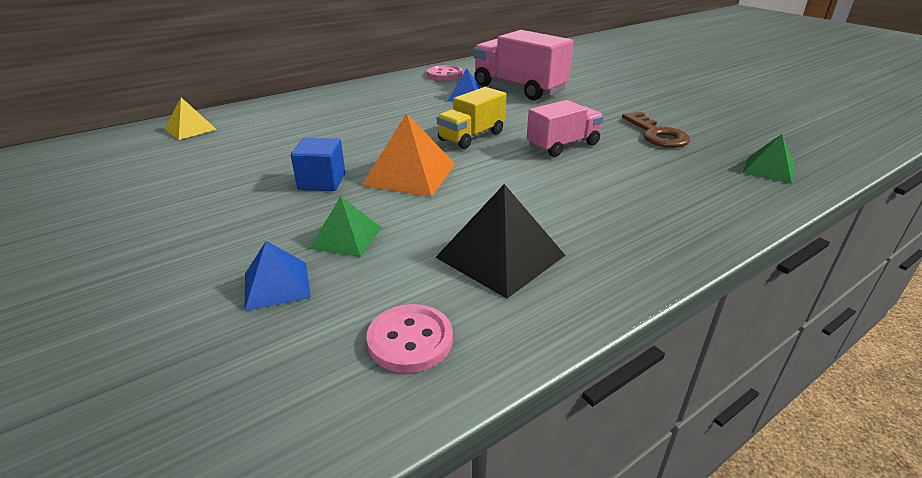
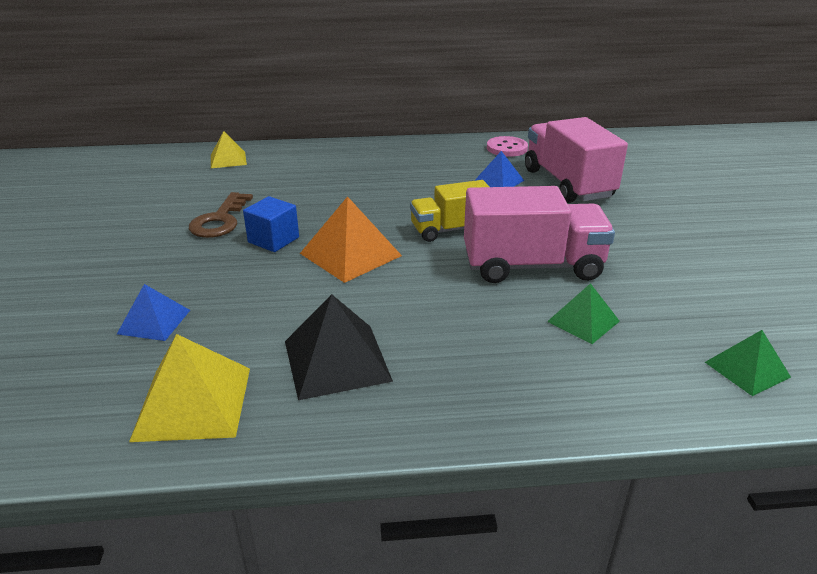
camera: 30 degrees right, 0 degrees up
green pyramid [309,196,382,257] -> green pyramid moved to [547,283,620,344]
pink button [367,304,453,373] -> yellow pyramid [129,334,250,442]
pink truck [527,100,604,157] -> pink truck [464,186,615,283], size x1.60
brown key [622,112,690,148] -> brown key moved to [189,192,253,238]

